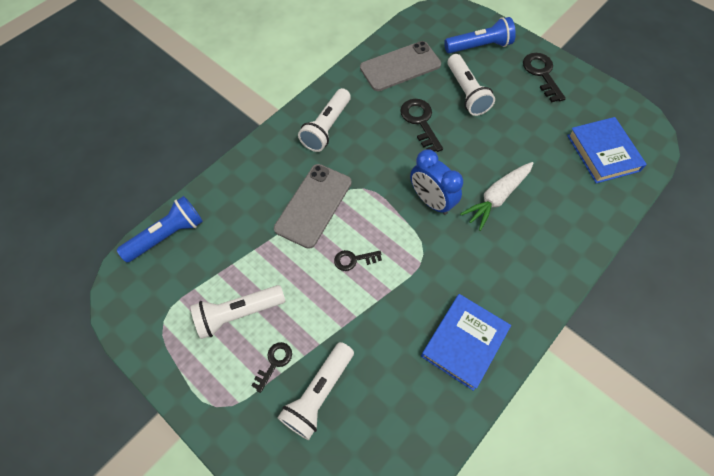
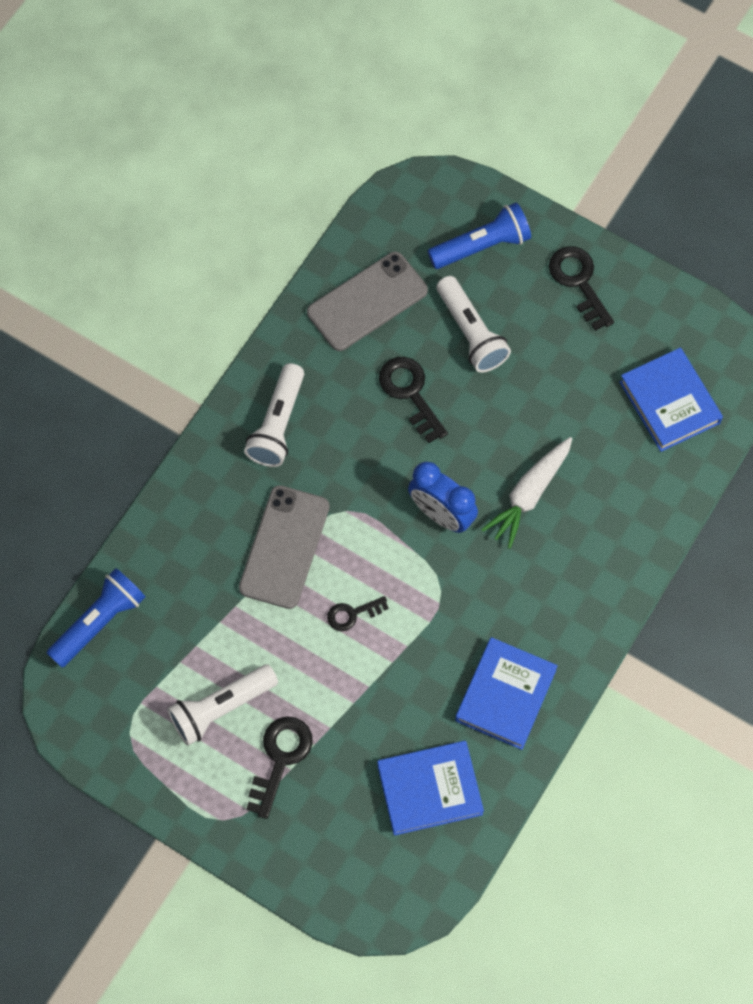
camera: 10 degrees left, 5 degrees up
black key [252,342,292,393] -> black key [246,717,313,819], size x1.64
white flashlight [278,342,354,440] -> none
none -> blue book [377,741,484,836]

